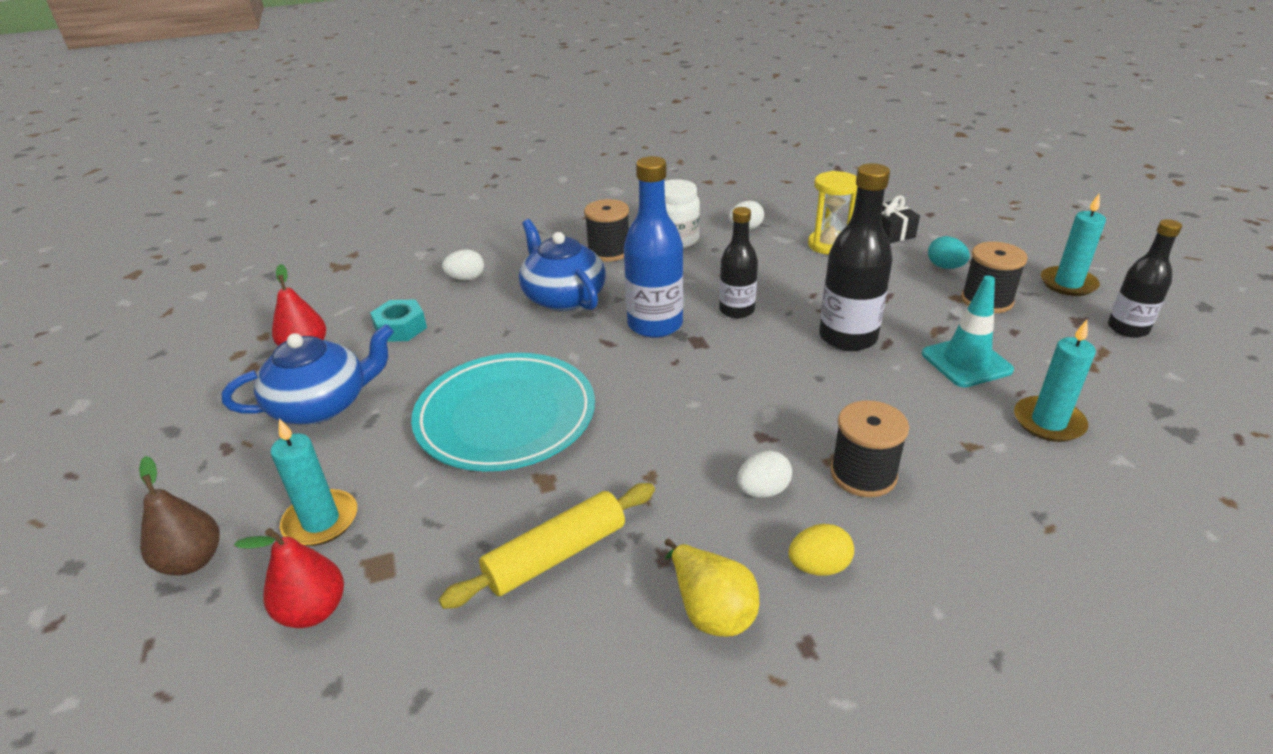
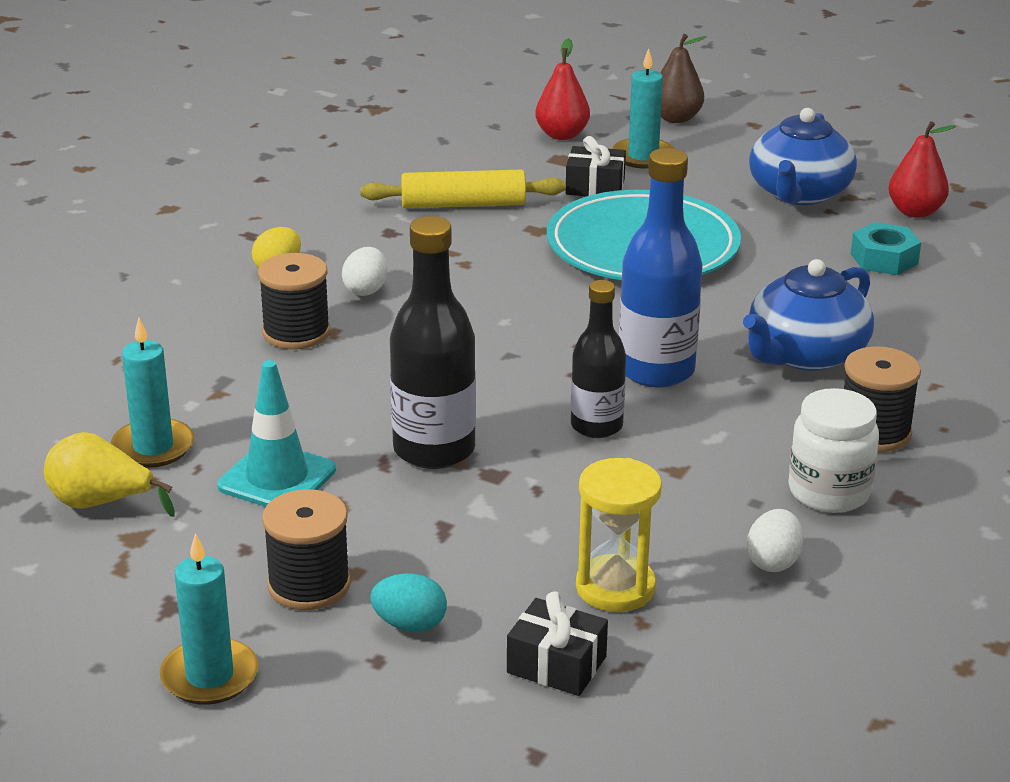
camera: 135 degrees right, 5 degrees down
yellow rolling pin [439,483,655,609] -> yellow rolling pin turned 75 degrees clockwise [360,170,566,208]
white egg [442,249,484,281] -> none
blue teapot [519,219,606,311] -> blue teapot turned 120 degrees clockwise [743,259,874,371]
yellow pear [665,539,759,637] -> yellow pear moved to [44,432,175,517]
black bottle [1108,219,1182,338] -> none
none -> black gift [566,136,626,196]

